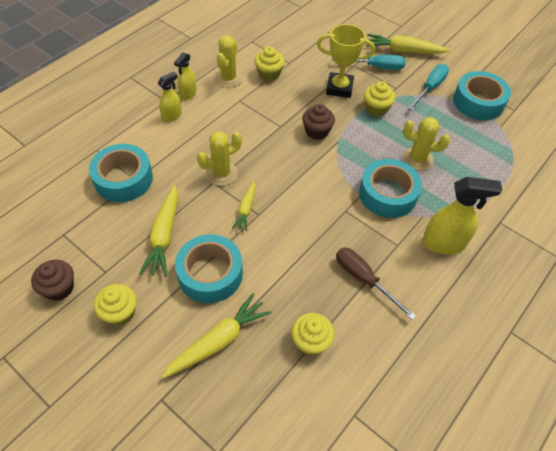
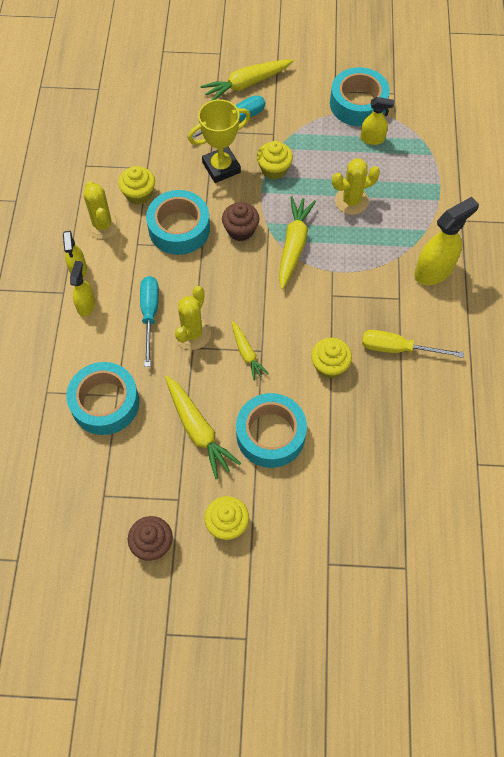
camera: 35 degrees left, 10 degrees up
yellow carrot [161,293,271,378] -> yellow carrot moved to [279,196,316,289]
yellow cupcake [291,313,334,356] -> yellow cupcake moved to [311,338,352,378]
brown screwdriver [336,248,416,320] -> yellow screwdriver [362,330,464,358]
turquoise tape [359,159,422,218] -> turquoise tape moved to [146,190,210,255]
turquoise screwdriver [408,64,449,110] -> turquoise screwdriver moved to [140,276,159,367]
none -> yellow spray bottle [360,97,394,145]

